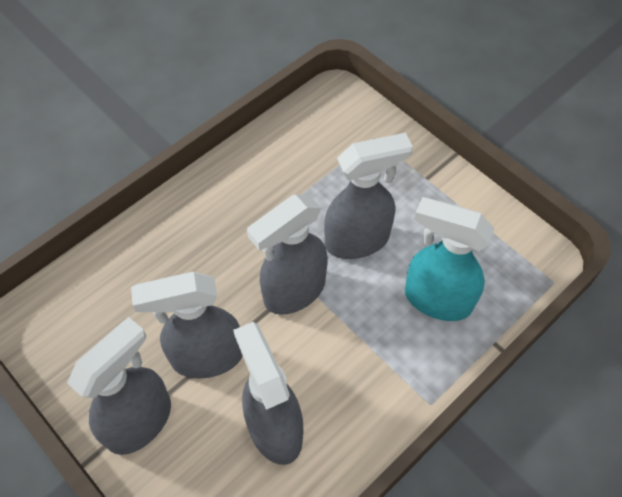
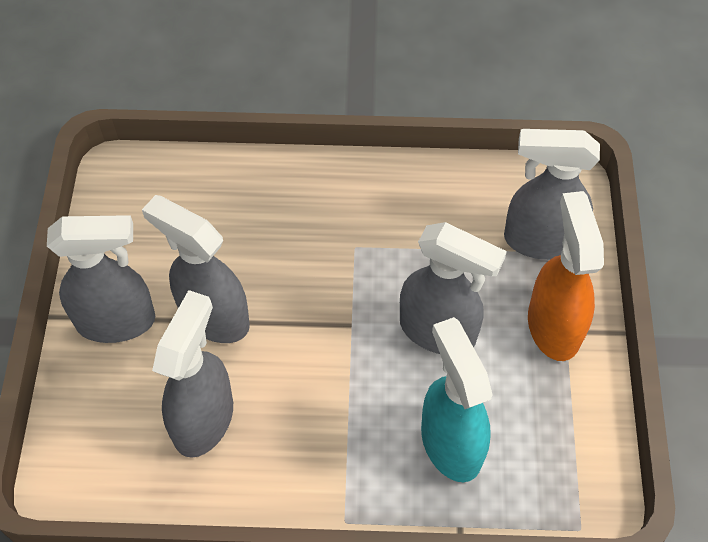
camera: 45 degrees right, 0 degrees up
grey spray bottle [247,195,328,315] -> grey spray bottle moved to [504,129,600,260]
none -> orange spray bottle [528,191,604,361]

